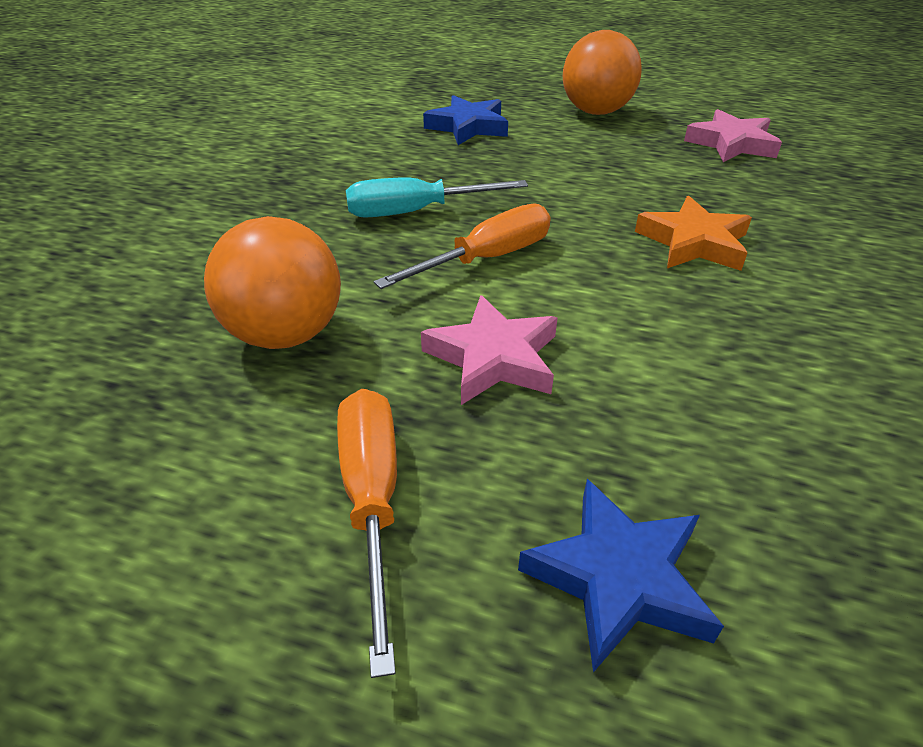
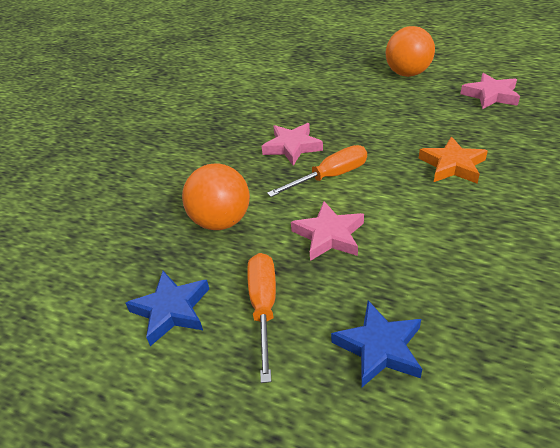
camera: 10 degrees right, 0 degrees up
turquoise screwdriver [346,177,528,218] -> pink star [262,123,323,166]
blue star [423,95,508,145] -> blue star moved to [126,271,209,346]

